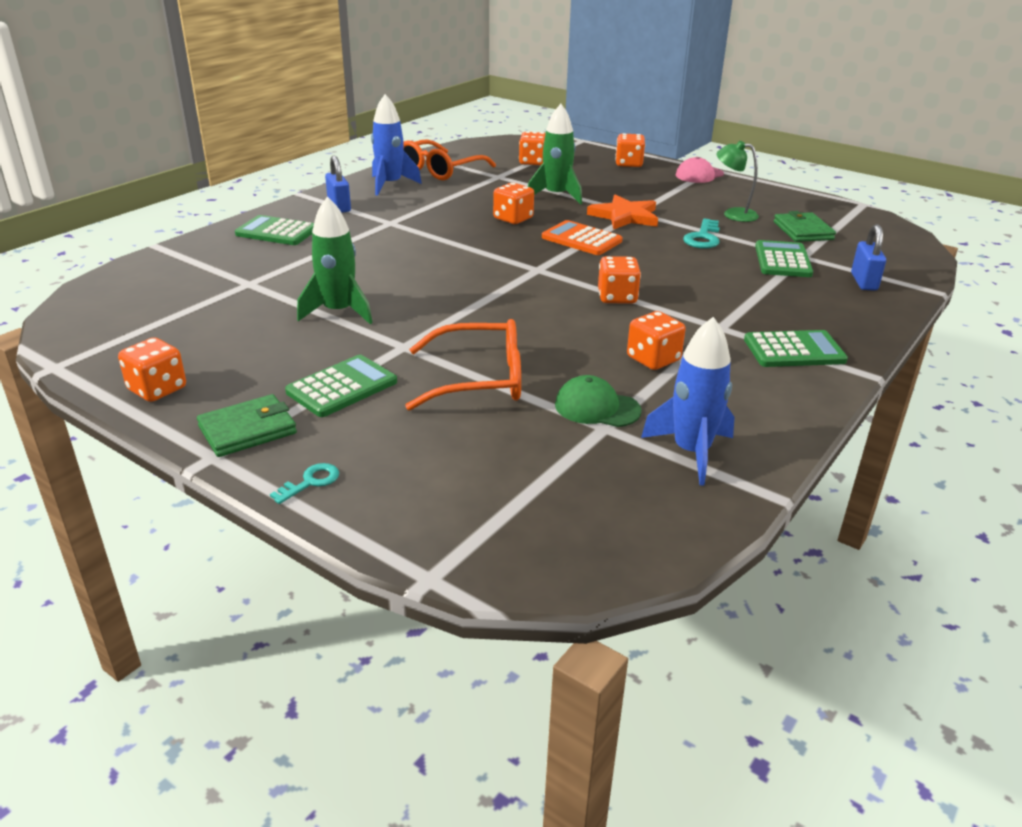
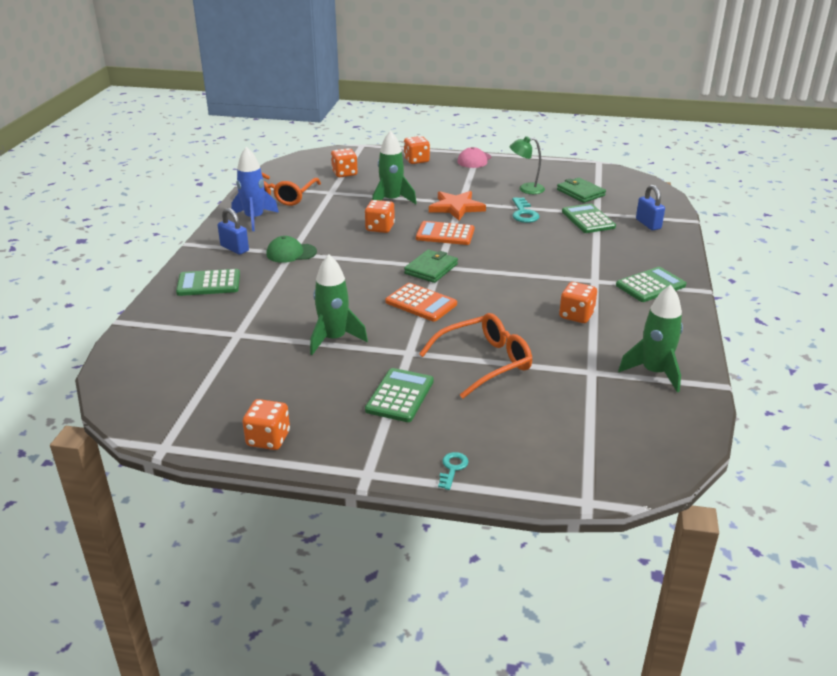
camera: 25 degrees left, 0 degrees up
green wallet [197,394,297,457] -> green wallet moved to [404,249,458,283]
green cap [555,375,642,427] -> green cap moved to [266,236,317,263]
orange dice [598,256,641,304] -> none
blue rocket [641,317,735,486] -> green rocket [618,285,683,392]
none -> orange calculator [385,283,457,322]

